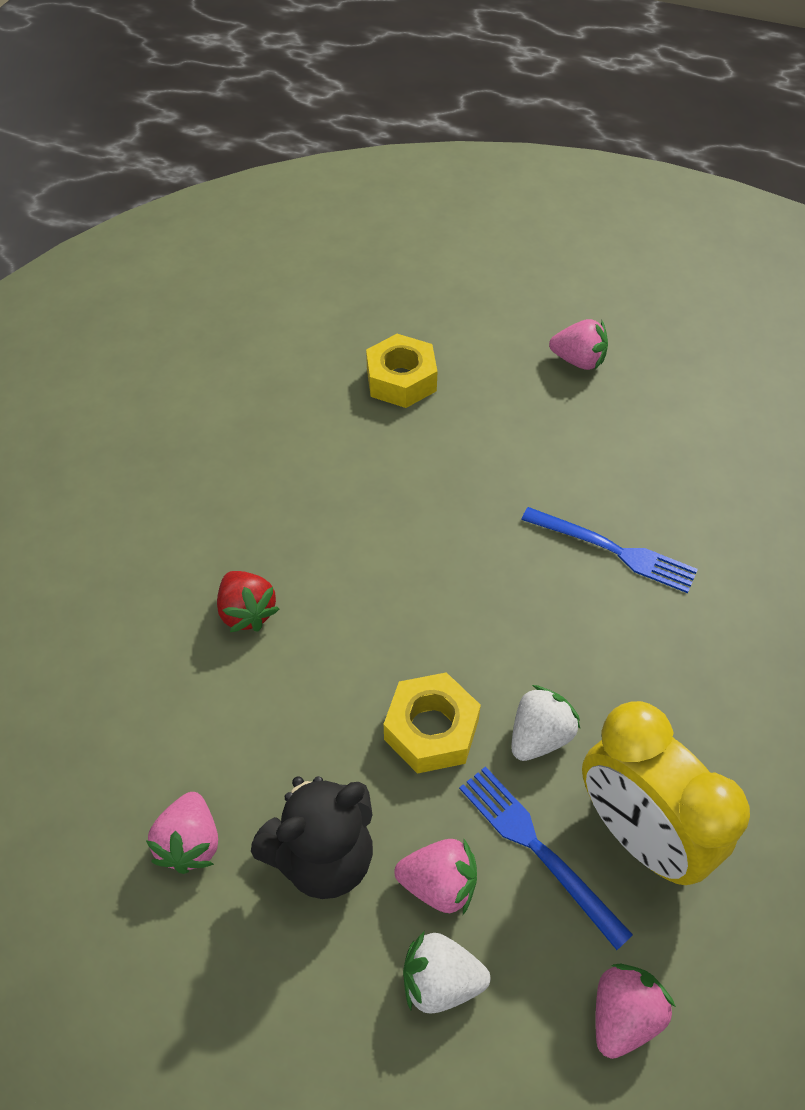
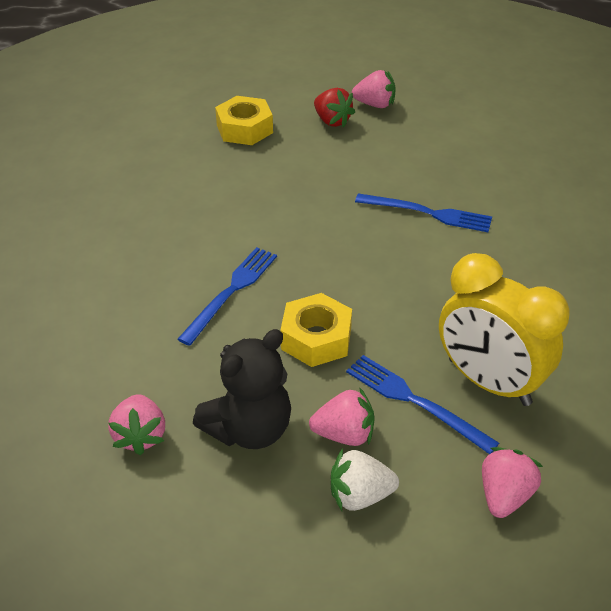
camera: 10 degrees left, 10 degrees down
red strawberry [217,571,279,632] -> red strawberry moved to [314,88,355,127]
white strawberry [511,685,580,761] -> none
none -> blue fork [177,247,277,346]

